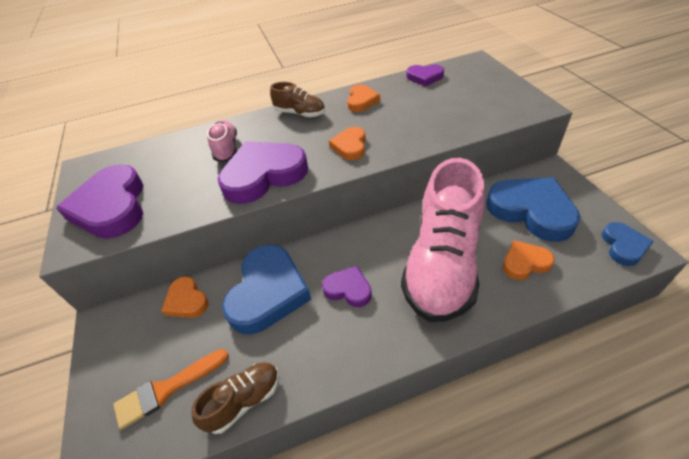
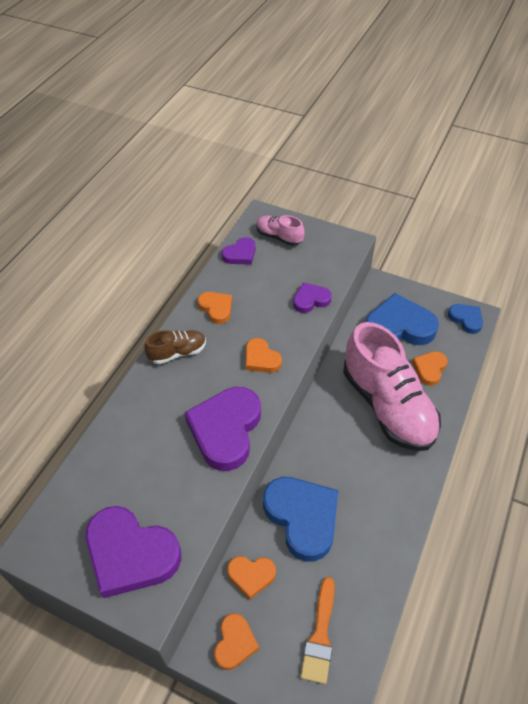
camera: 50 degrees left, 5 degrees up
brown shoe [191,362,279,434] -> none
pink shoe [207,120,237,162] -> pink shoe moved to [256,215,305,246]
purple heart [322,266,372,307] -> purple heart moved to [293,282,332,313]
none -> orange heart [214,613,259,670]

